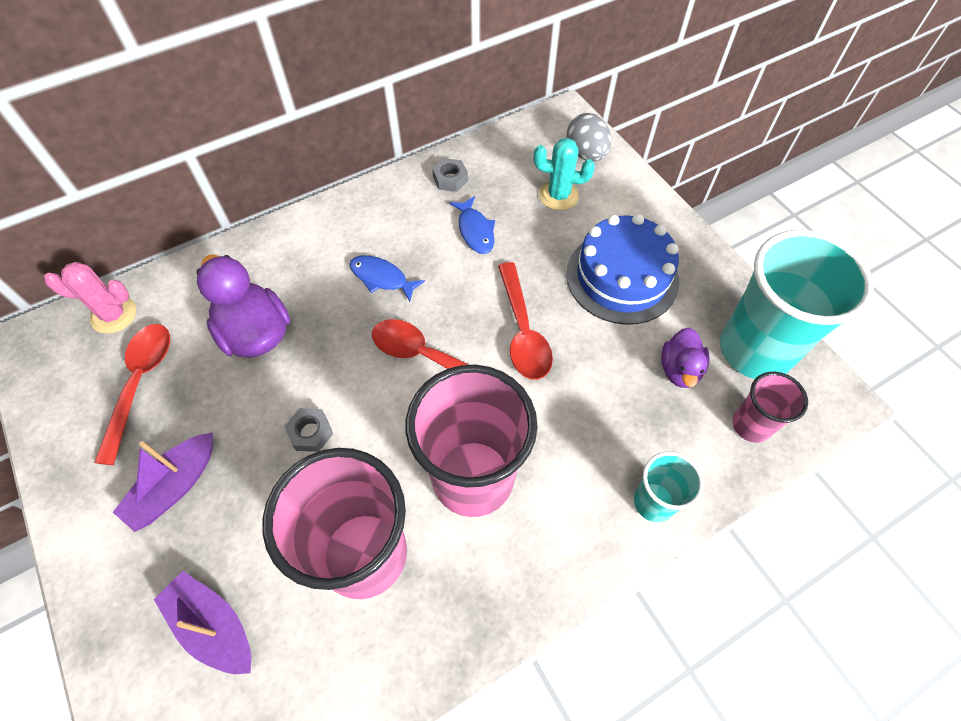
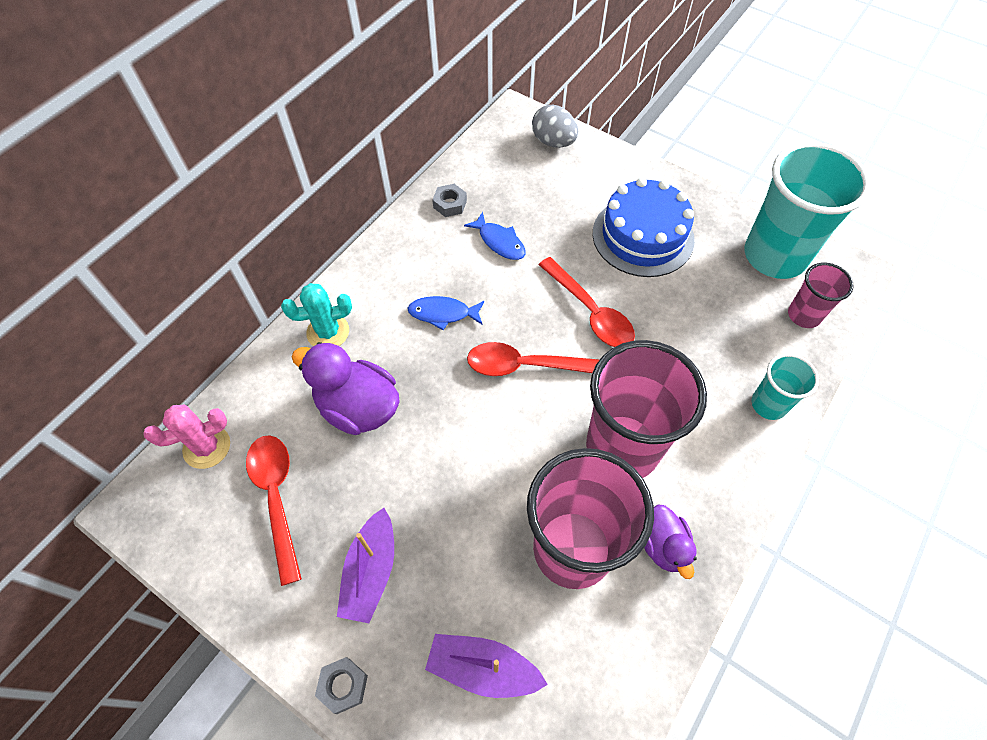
camera: 25 degrees left, 0 degrees up
grey nut [285,408,333,452] -> grey nut moved to [315,657,368,714]
turquoise cactus [534,138,595,210] -> turquoise cactus moved to [281,283,352,346]
purple duck [661,327,710,388] -> purple duck moved to [644,504,697,579]

